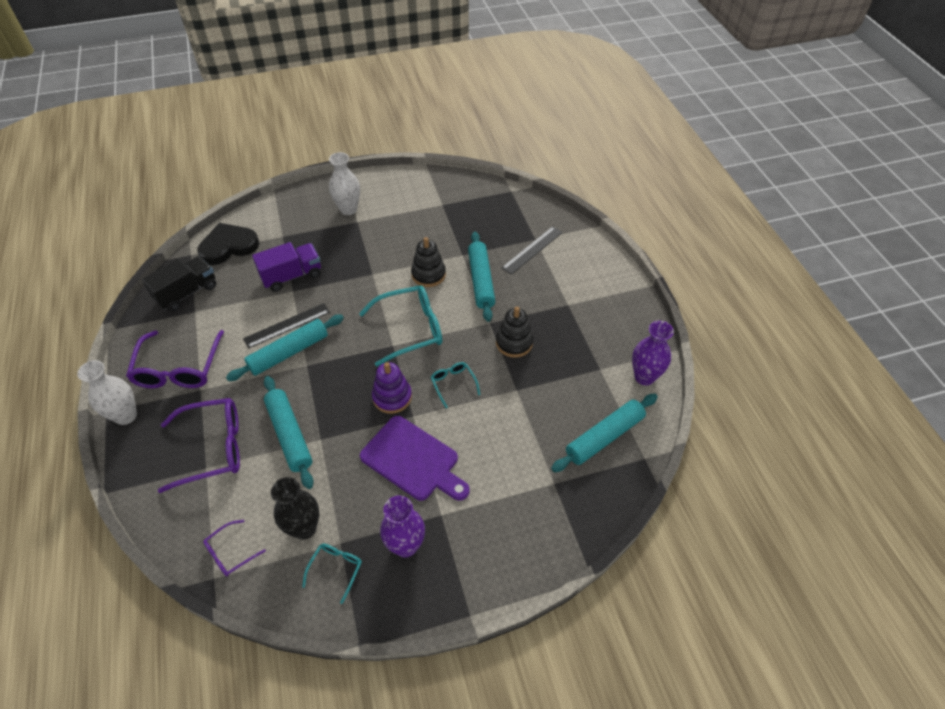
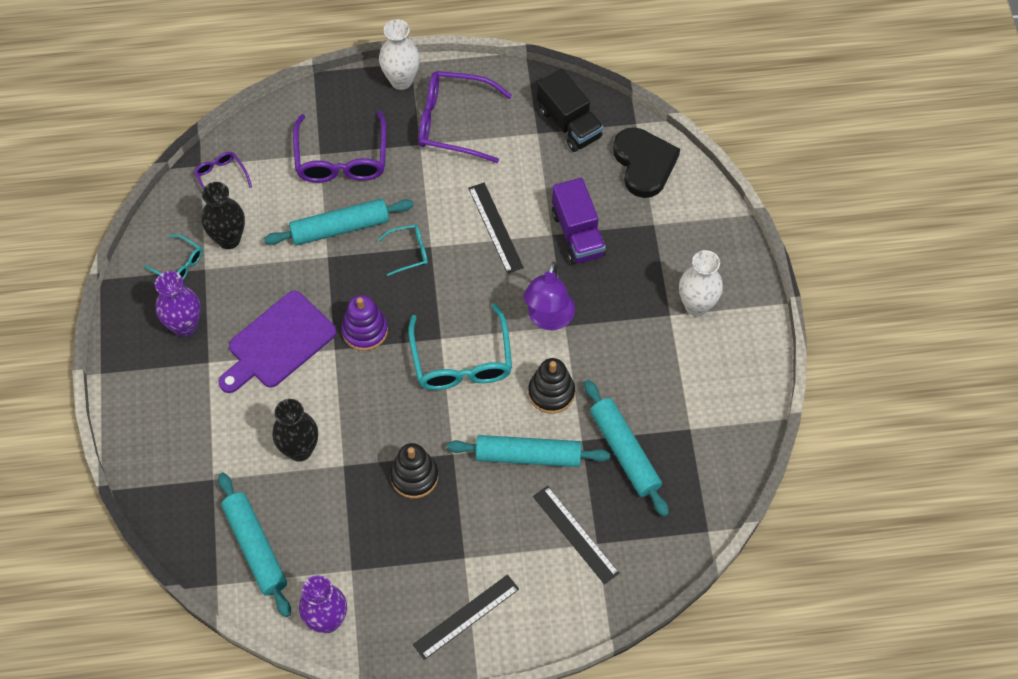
camera: 100 degrees right, 10 degrees up
turquoise rolling pin [226,314,344,381] -> turquoise rolling pin moved to [584,380,669,517]
turquoise glasses [431,362,480,408] -> turquoise glasses moved to [378,224,428,276]
none -> black vase [272,399,318,461]
none -> black ruler [413,575,519,660]
none -> purple lamp [524,262,575,330]

